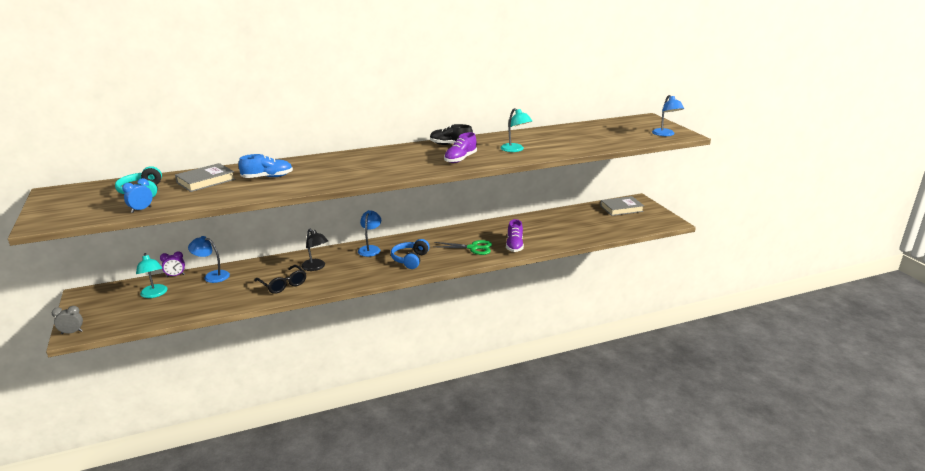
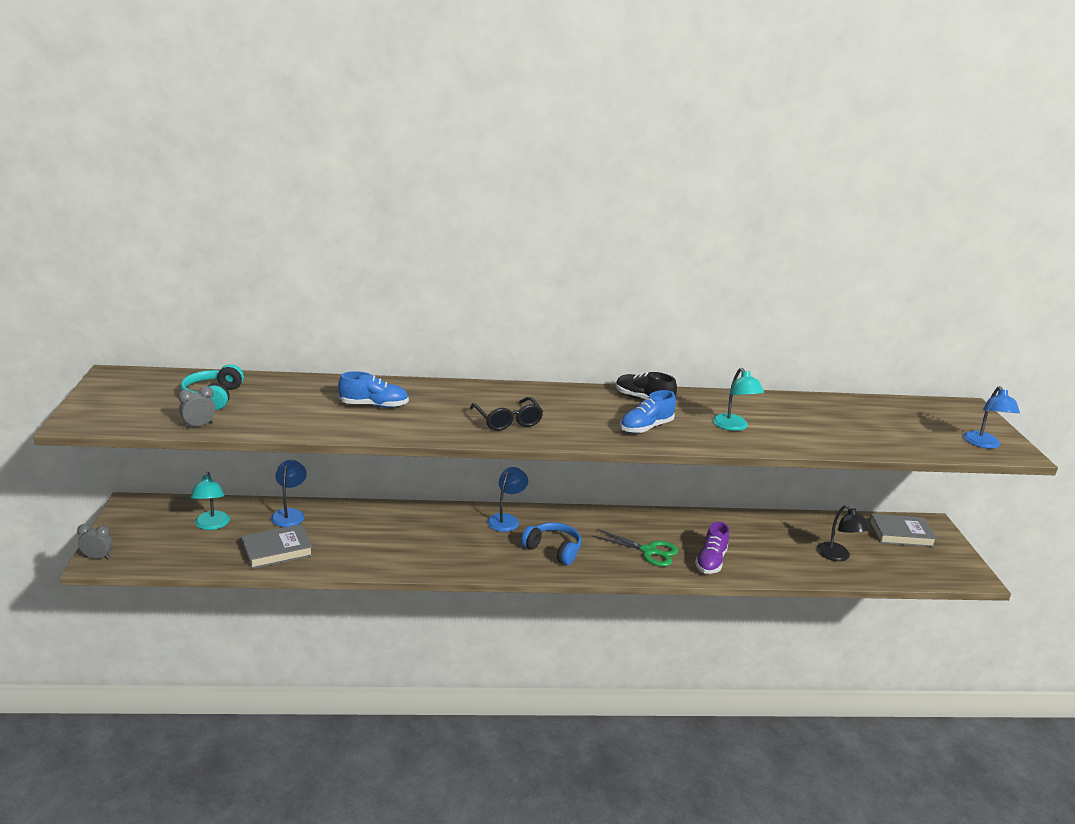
camera: 15 degrees right, 0 degrees up
blue clock [122,178,153,213] -> grey clock [178,386,216,428]
purple clock [160,251,185,277] -> none
grey book [175,163,235,192] -> grey book moved to [241,524,313,569]
blue lamp [188,236,230,283] -> blue lamp turned 60 degrees clockwise [271,460,307,527]
black glasses [255,265,306,294] -> black glasses moved to [470,397,543,431]
black lamp [301,229,328,271] -> black lamp moved to [817,505,870,561]
blue headphones [391,239,430,269] -> blue headphones turned 90 degrees clockwise [521,522,581,565]
purple shoe [444,132,477,163] -> blue shoe [620,390,676,433]

